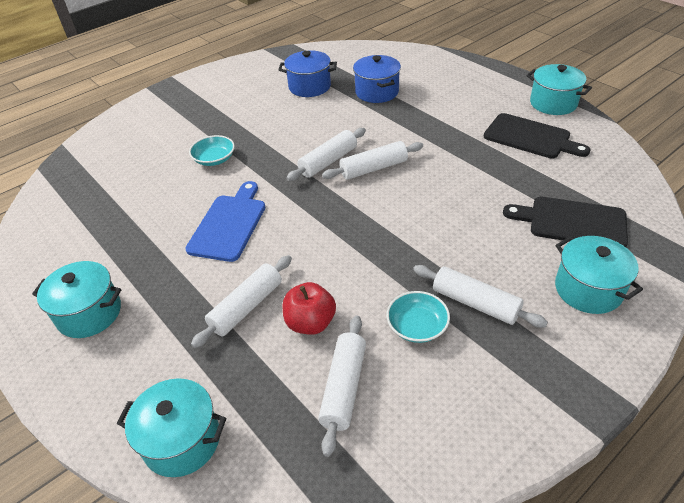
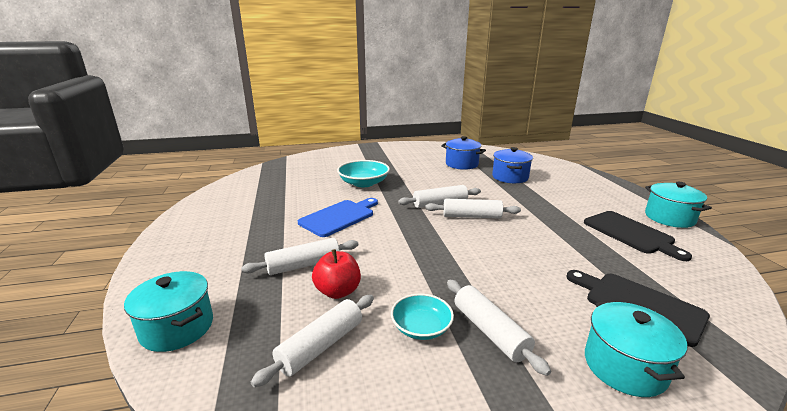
camera: 25 degrees right, 20 degrees down
turquoise pot [32,261,121,338] -> none
turquoise bowl [189,135,235,166] -> turquoise bowl [337,160,390,187], size x1.54

